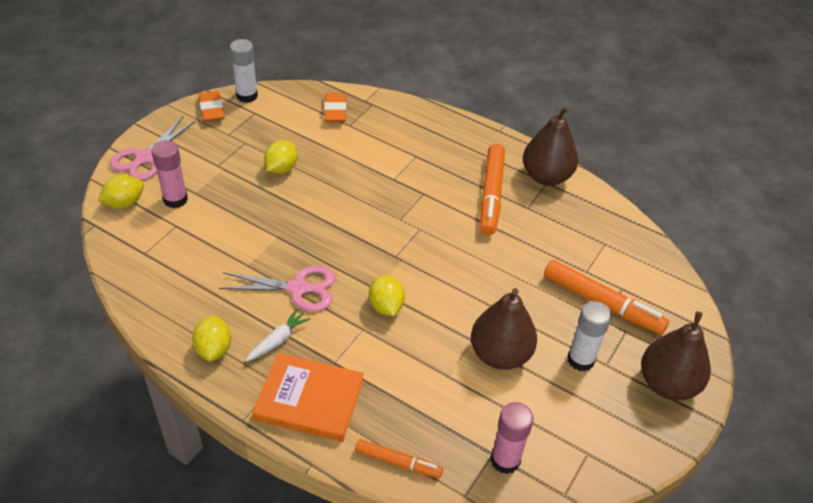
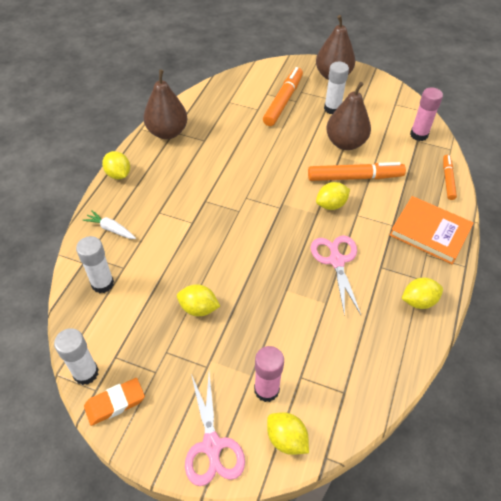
camera: 100 degrees left, 5 degrees up
pink scissors [110,117,196,181] -> pink scissors turned 60 degrees clockwise [185,373,245,486]
white carrot [245,308,311,362] -> white carrot moved to [83,210,136,239]
orange book [252,353,364,442] -> orange book turned 60 degrees counterclockwise [390,196,474,264]
orange eraser [324,93,346,122] -> white glue stick [76,236,114,293]
orange marker [480,144,505,235] -> orange marker moved to [308,162,406,181]
none -> yellow lemon [102,151,130,180]

